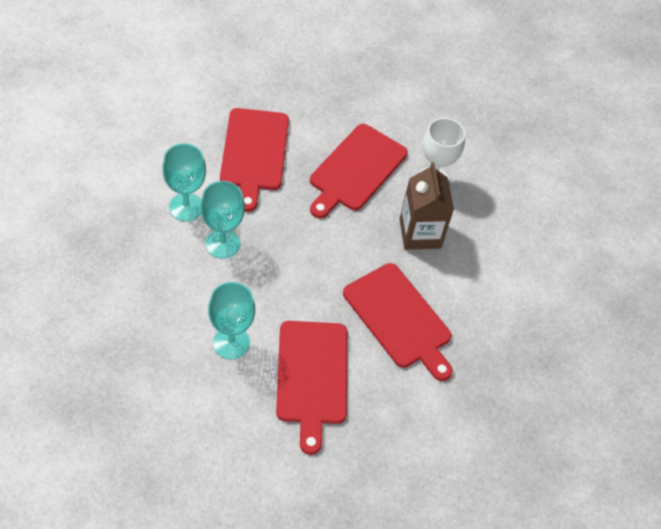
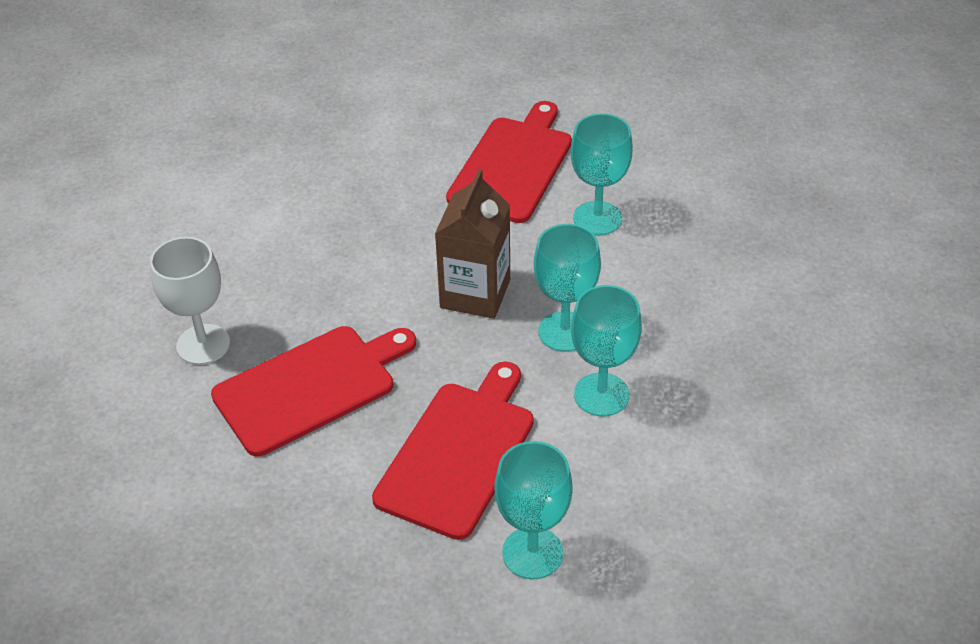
camera: 150 degrees left, 10 degrees down
red cutting board [343,263,453,381] -> none
brown carton [400,162,454,250] -> brown carton moved to [435,169,510,319]
none -> turquoise goblet [495,441,573,579]

